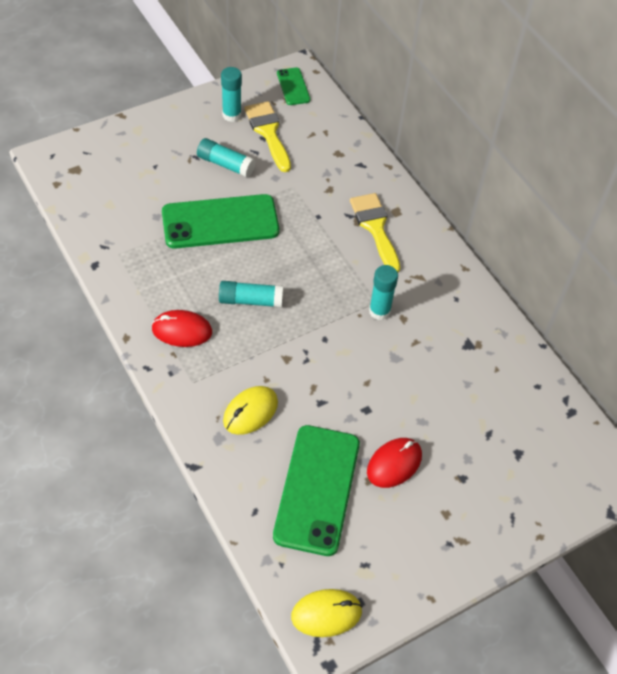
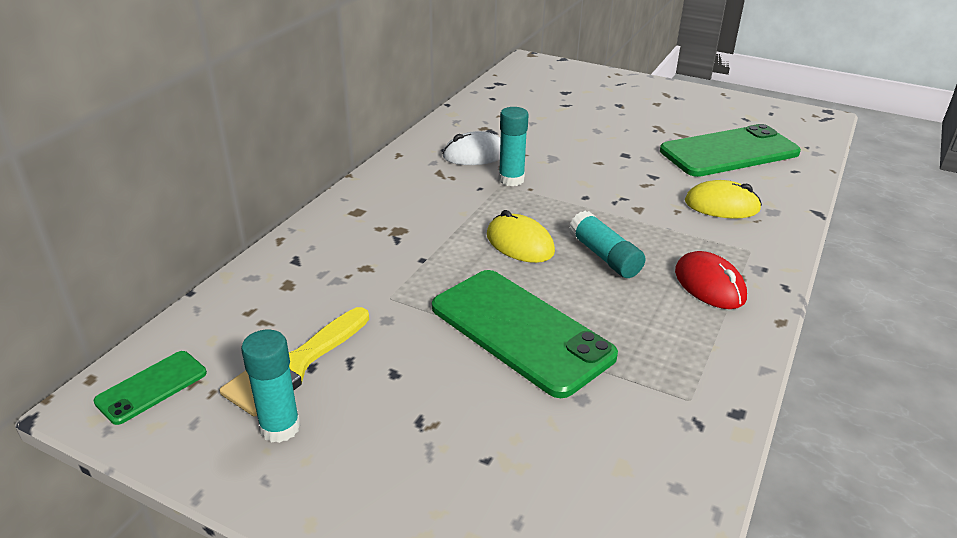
camera: 120 degrees left, 20 degrees down
turquoise glue stick [197,138,256,178] -> none
yellow mouse [291,589,362,637] -> yellow mouse moved to [487,210,555,263]
yellow brush [350,193,400,272] -> none
red mouse [367,438,422,488] -> none
none -> white mouse [443,131,501,165]

